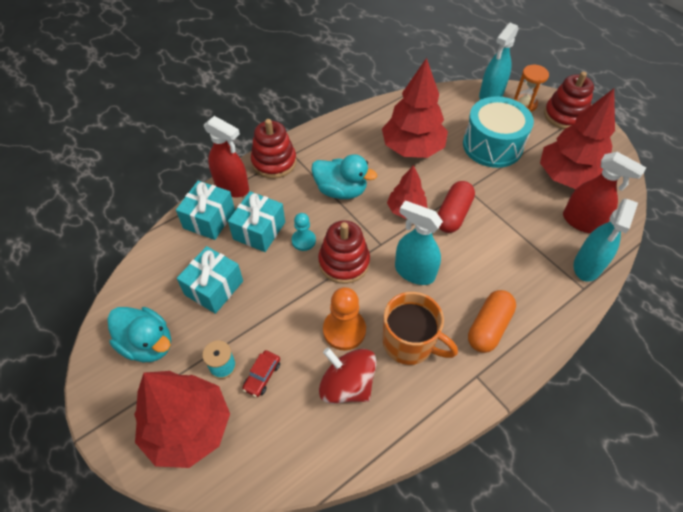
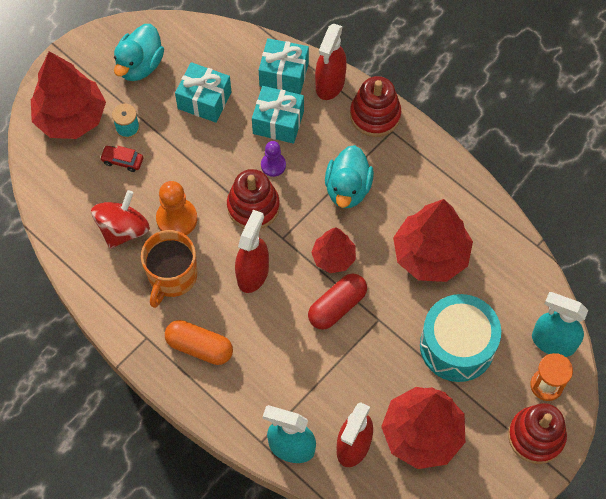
camera: 80 degrees right, 10 degrees up
turquoise pawn [292,213,316,251] -> purple pawn [261,141,286,177]
turquoise spray bottle [395,201,443,285] -> red spray bottle [235,210,269,293]
red capsule [437,181,475,233] -> red capsule turned 60 degrees counterclockwise [308,274,367,329]

